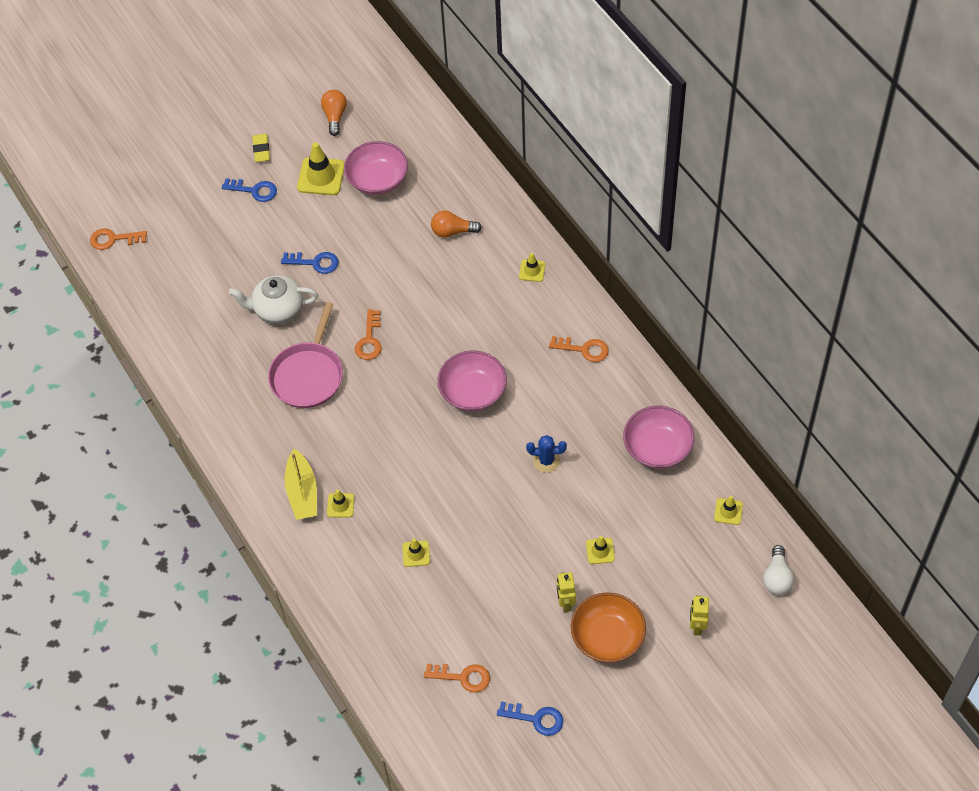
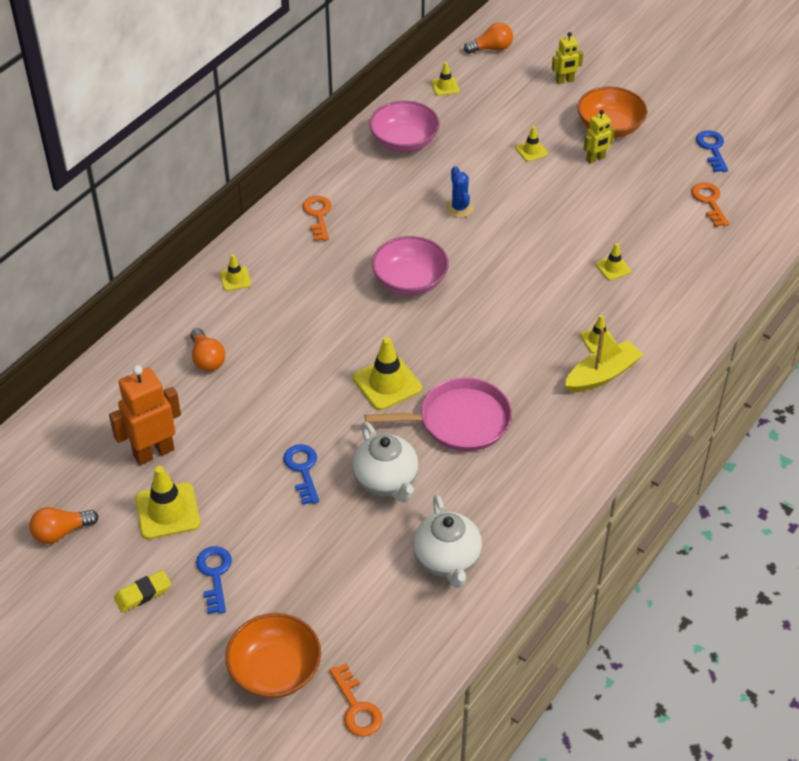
camera: 115 degrees left, 10 degrees down
pink bowl [344,141,408,195] -> orange robot [109,365,181,465]
orange key [355,309,382,360] -> yellow traffic cone [353,337,422,410]
white light bulb [763,545,794,595] -> orange light bulb [464,23,513,54]
none -> orange bowl [226,613,321,698]
none -> white teapot [413,495,482,588]

